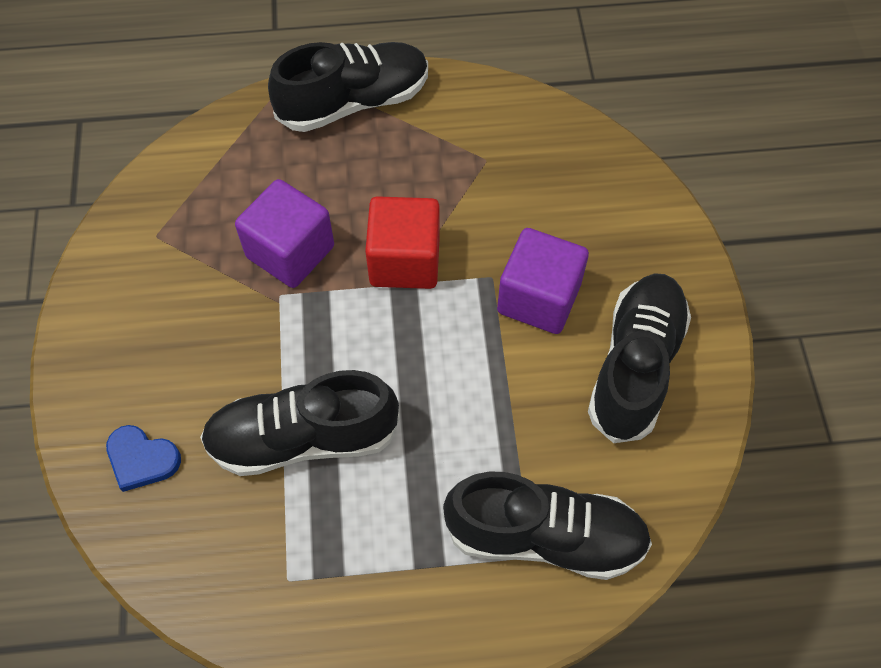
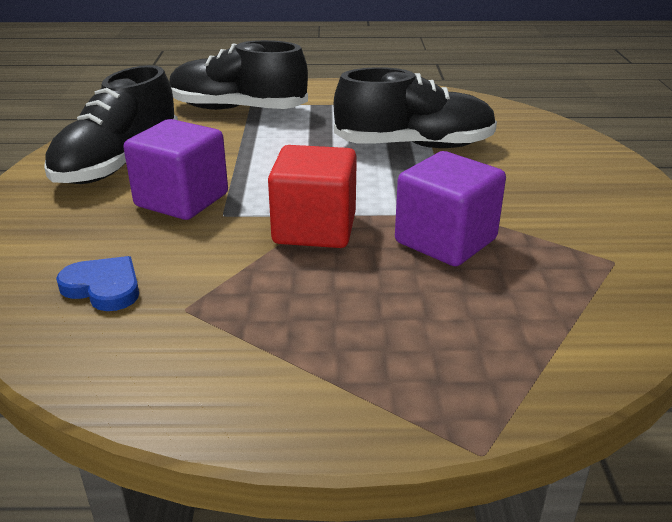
camera: 175 degrees left, 30 degrees down
blue heart [106,425,181,492] -> blue heart moved to [56,256,139,311]
black shoe [268,42,428,132] -> none

